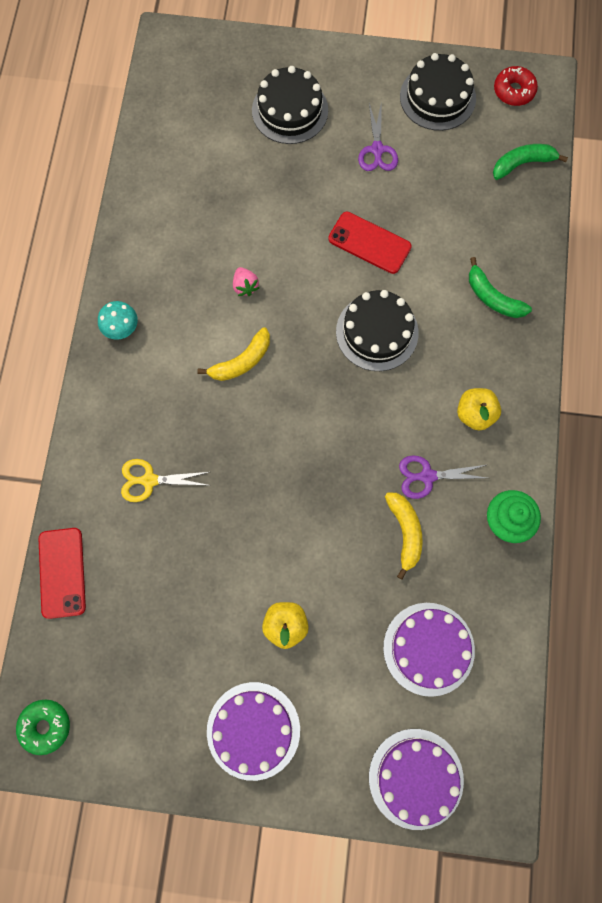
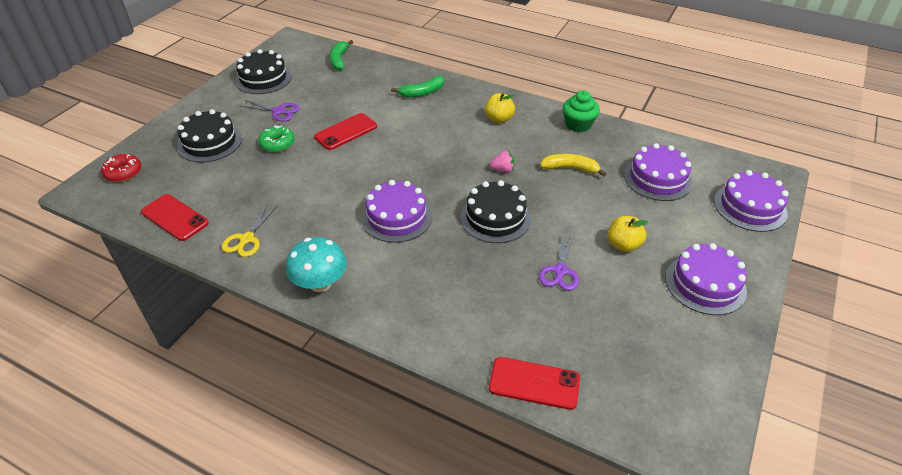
camera: 70 degrees left, 30 degrees down
green donut [16,700,70,755] -> green donut moved to [258,125,295,152]
turquoise mushroom [98,301,138,340] -> turquoise mushroom [286,237,347,292], size x1.58
yellow scissors [121,459,211,502] -> yellow scissors moved to [222,204,278,257]
yellow banana [197,327,270,381] -> purple cake [361,180,432,243]
pink strawberry [233,267,259,296] -> pink strawberry moved to [489,151,515,173]
black cake [336,290,419,371] -> black cake moved to [460,180,531,243]
purple scissors [399,455,487,499] -> purple scissors moved to [539,233,579,291]
red donut [494,66,538,106] -> red donut moved to [101,154,141,182]
none -> red phone [141,194,209,241]

